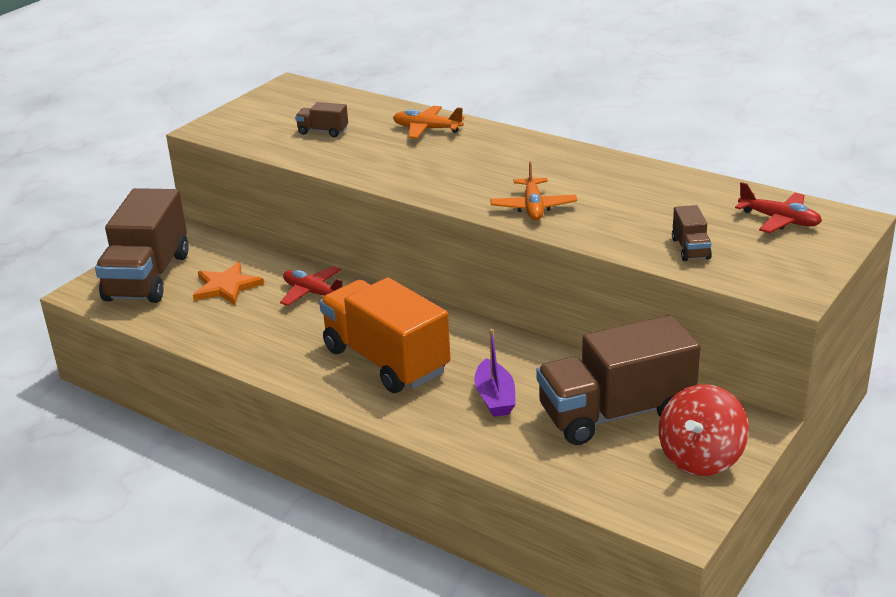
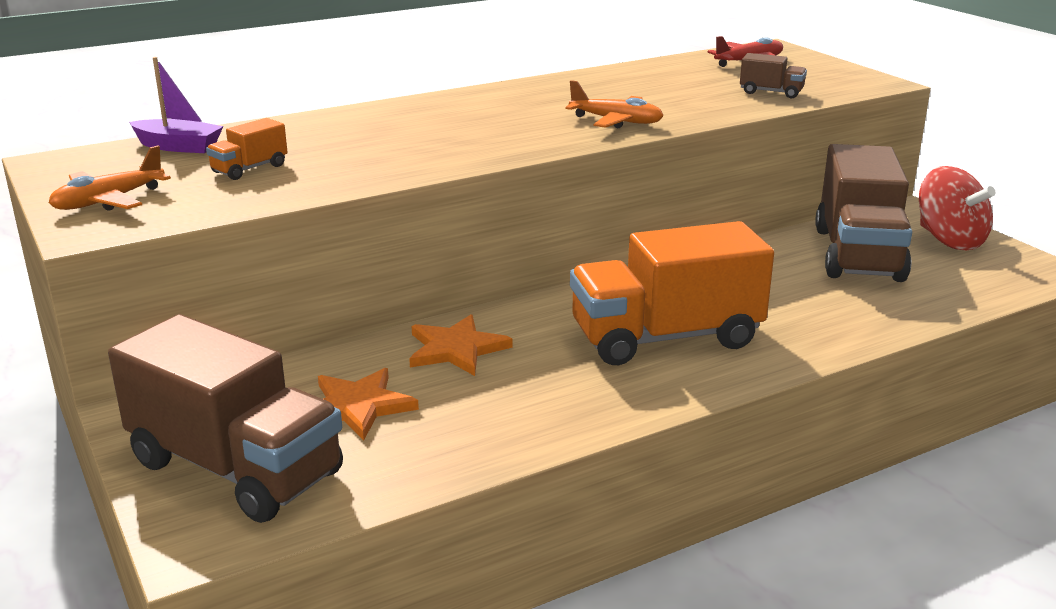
camera: 65 degrees left, 5 degrees down
red plane [280,266,342,306] -> orange star [409,314,513,376]
brown truck [295,102,348,137] -> orange truck [206,118,287,180]
orange plane [393,106,465,139] -> orange plane moved to [49,146,171,211]
purple boat [474,329,516,417] -> purple boat moved to [129,57,223,153]

